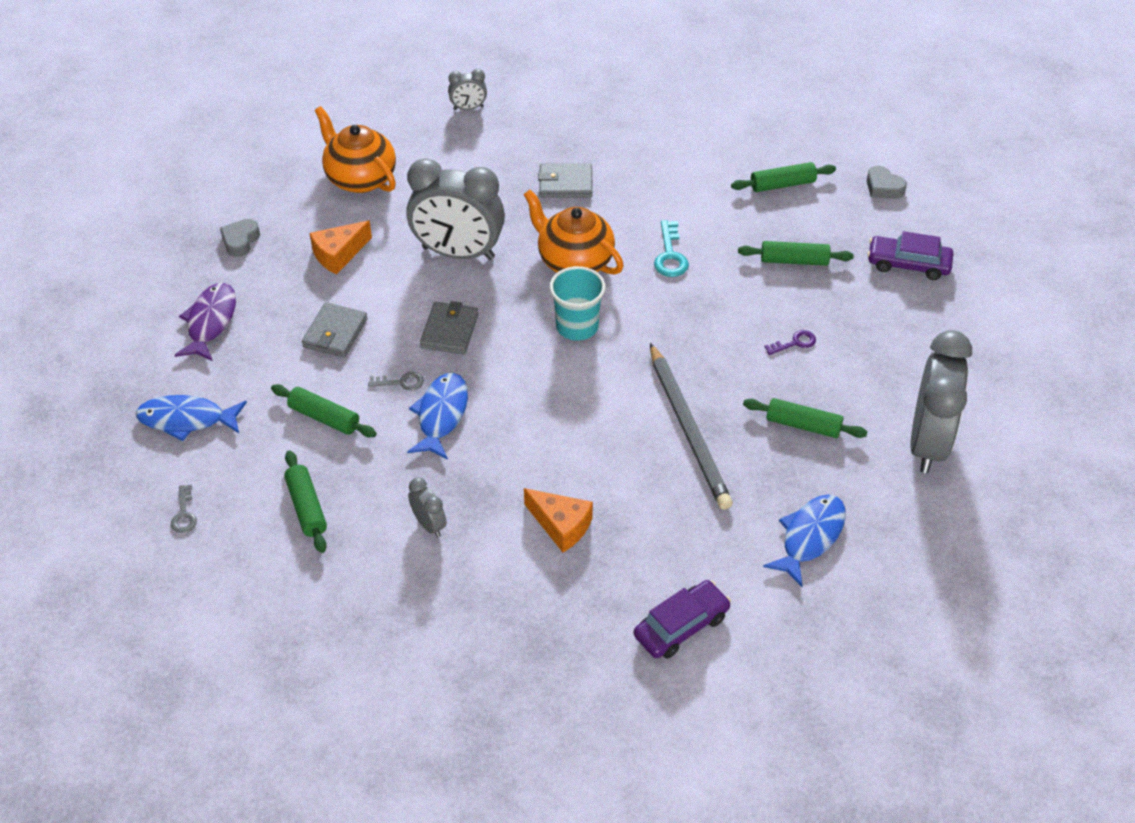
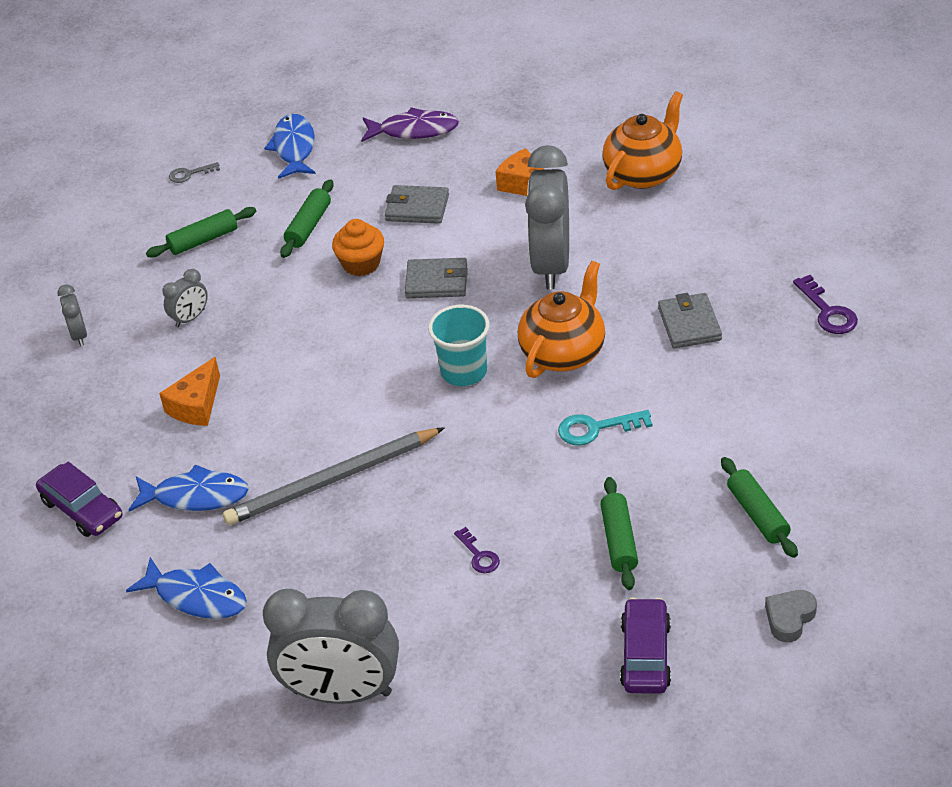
camera: 85 degrees right, 5 degrees down
grey heart [220,219,260,257] -> none
grey key [368,372,424,391] -> orange cupcake [332,219,384,276]
blue fish [407,373,468,460] -> blue fish moved to [128,464,249,512]
grey clock [448,69,487,110] -> grey clock moved to [57,284,87,346]
green rolling pin [743,398,867,438] -> none
none -> purple key [793,275,858,334]

